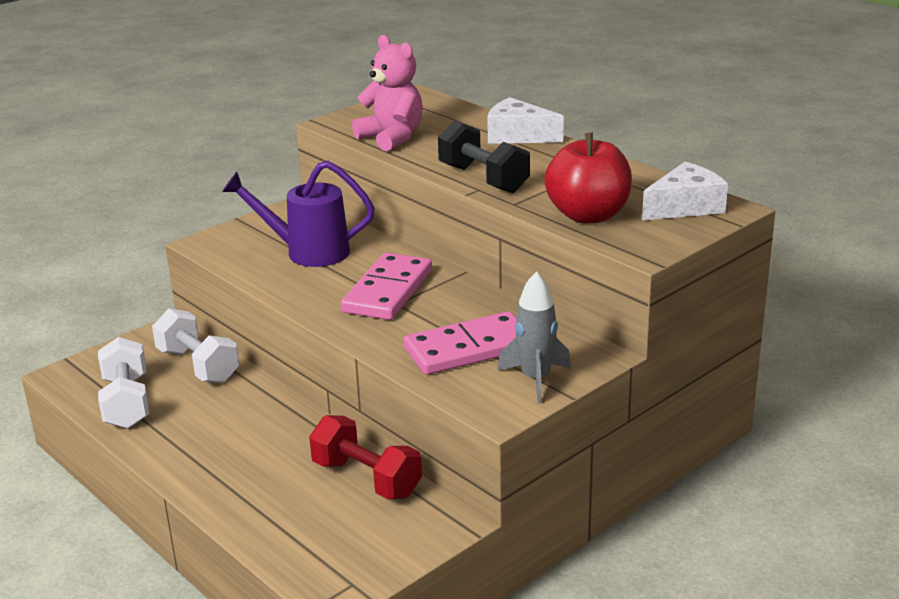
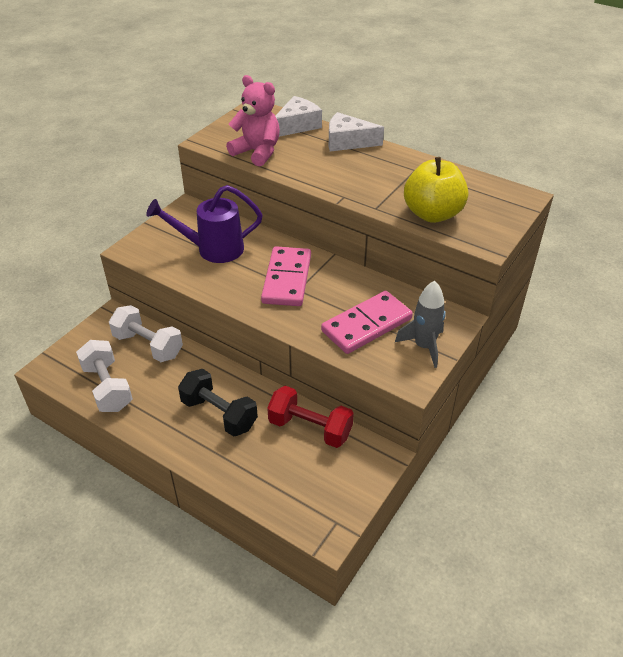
camera: 15 degrees left, 15 degrees up
black dumbbell [438,120,530,193] -> black dumbbell moved to [178,369,258,437]
red apple [544,133,632,224] -> yellow apple [404,157,468,223]
white cheese [642,162,728,220] -> white cheese moved to [275,96,322,137]

